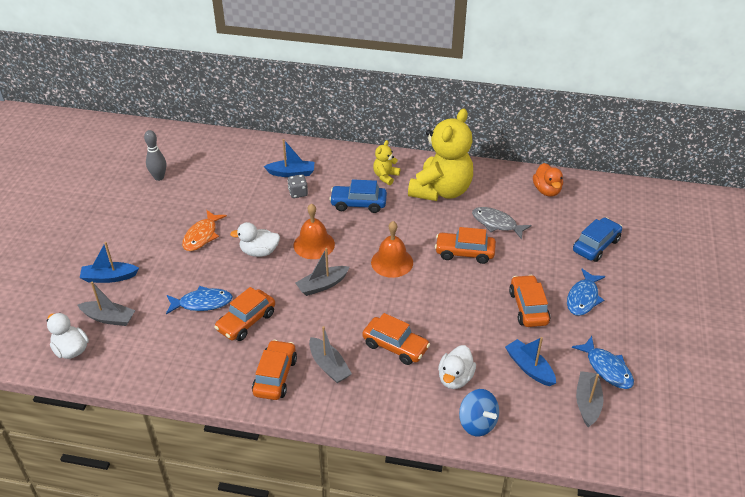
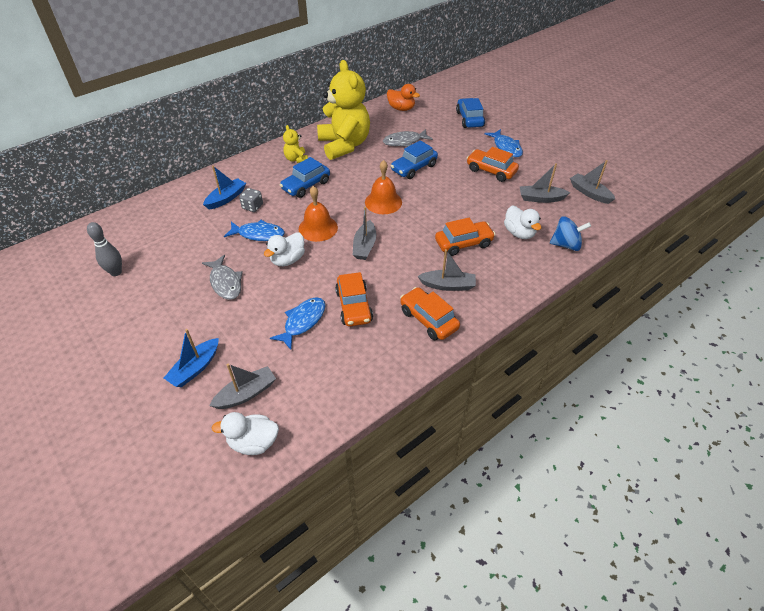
camera: 50 degrees left, 5 degrees up
orange fish [182,210,227,251] -> grey fish [202,255,243,300]
orange car [435,227,496,264] -> blue car [391,140,438,179]
blue boat [505,337,556,386] -> grey boat [519,163,570,203]
blue fish [572,336,634,389] -> blue fish moved to [224,220,285,241]

